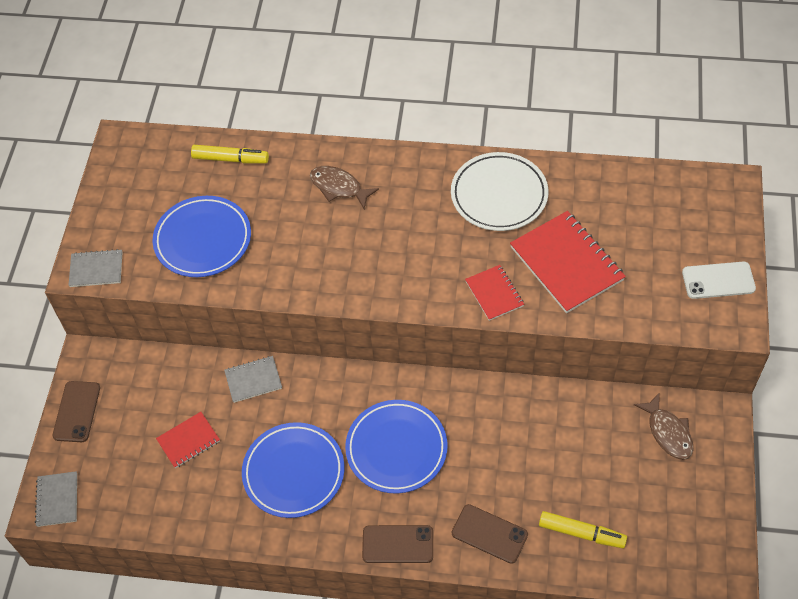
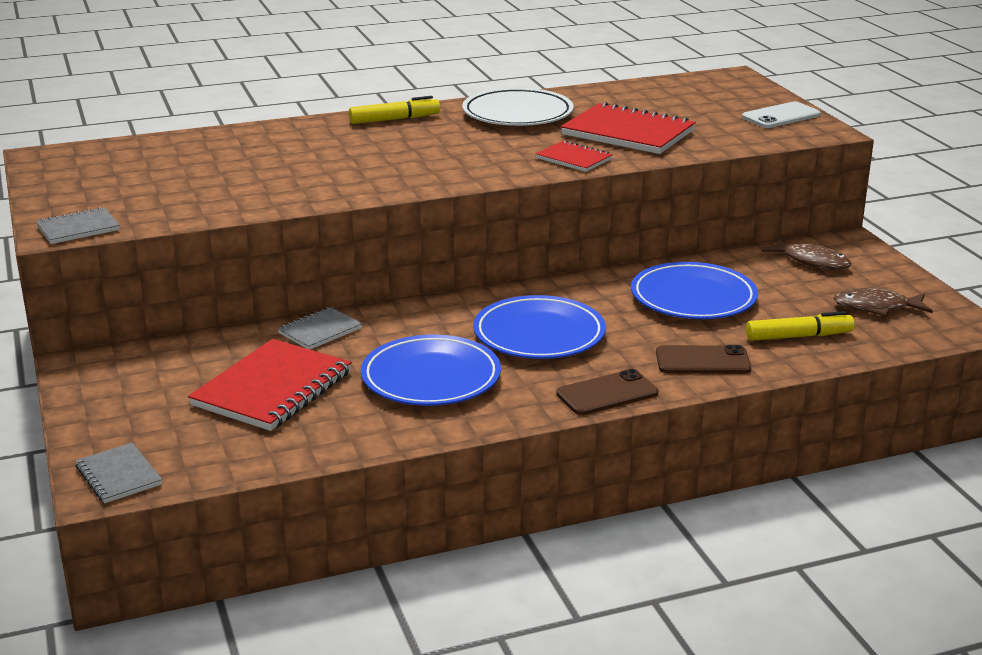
camera: 30 degrees left, 30 degrees down
brown phone [52,381,100,442] -> none
blue plate [153,196,251,277] -> blue plate moved to [631,262,758,319]
red notebook [156,412,220,468] -> red notebook [188,339,352,431], size x1.85
yellow marker [191,145,269,164] -> yellow marker moved to [349,96,440,124]
brown fish [310,166,379,209] -> brown fish moved to [833,288,933,316]

